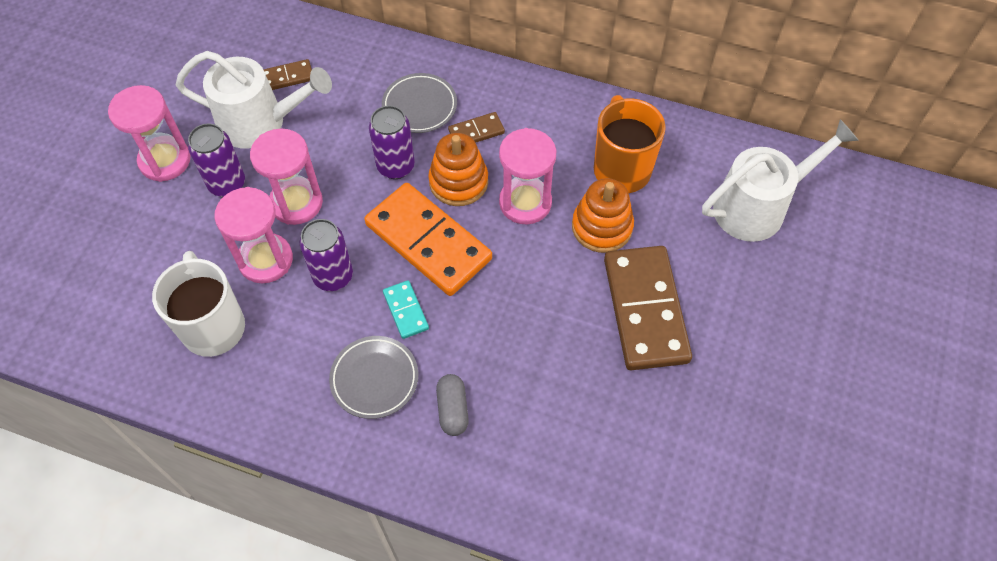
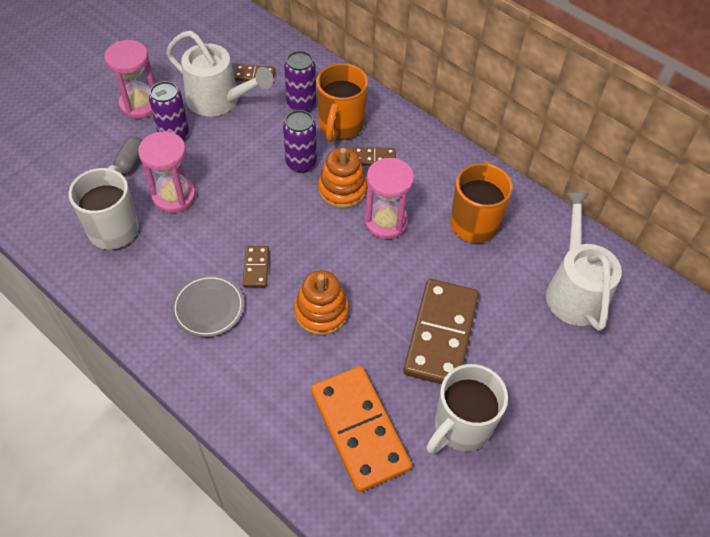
camera: 20 degrees right, 5 degrees down
pink hourglass [250,129,323,225] -> none
purple can [300,219,353,291] -> purple can moved to [284,51,316,112]
orange domino [364,183,492,296] -> orange domino moved to [311,366,412,492]
grey plate [382,73,457,133] -> orange mug [316,63,368,142]
turquoise domino [383,280,429,339] -> brown domino [243,246,269,287]
grey capsule [436,374,469,436] -> grey capsule moved to [113,136,142,175]
orange stacking toy [572,178,634,253] -> orange stacking toy moved to [294,270,349,336]
white watering can [702,119,859,242] -> white watering can turned 90 degrees counterclockwise [546,192,622,331]
none -> white mug [426,364,508,454]

